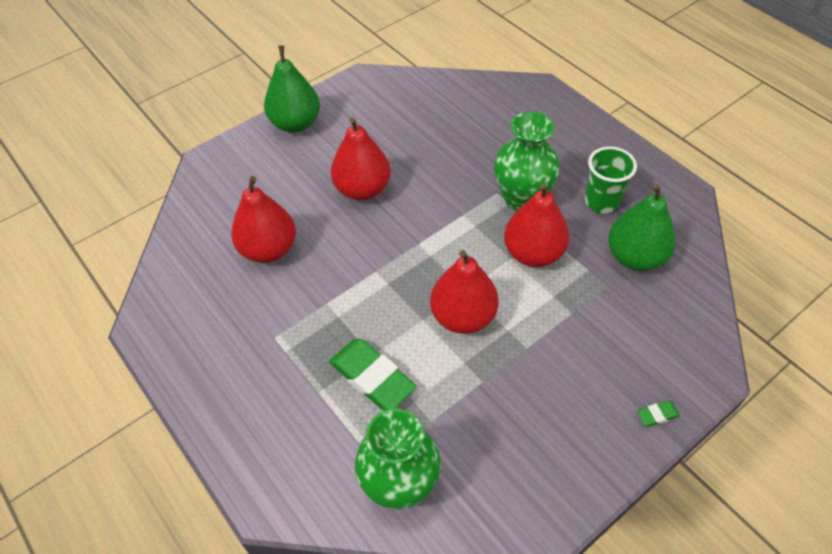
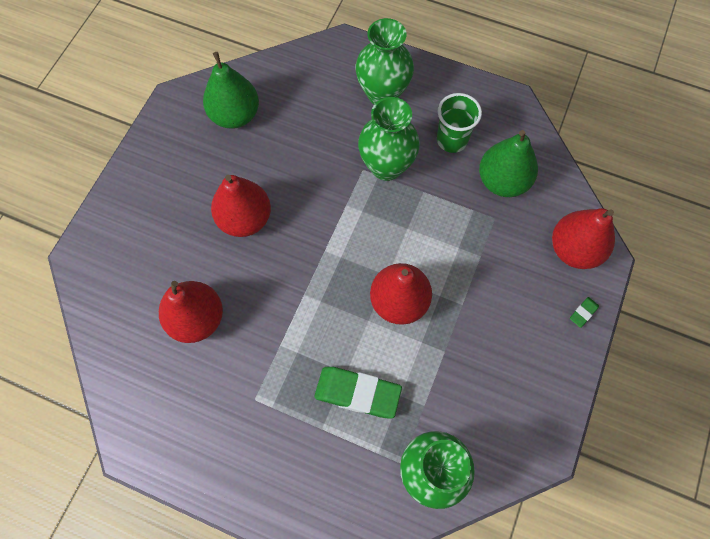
camera: 30 degrees left, 15 degrees up
green pear [264,45,320,133] -> green pear moved to [203,52,259,129]
red pear [504,183,569,267] -> red pear moved to [552,208,615,269]
none -> green vase [356,18,414,104]

